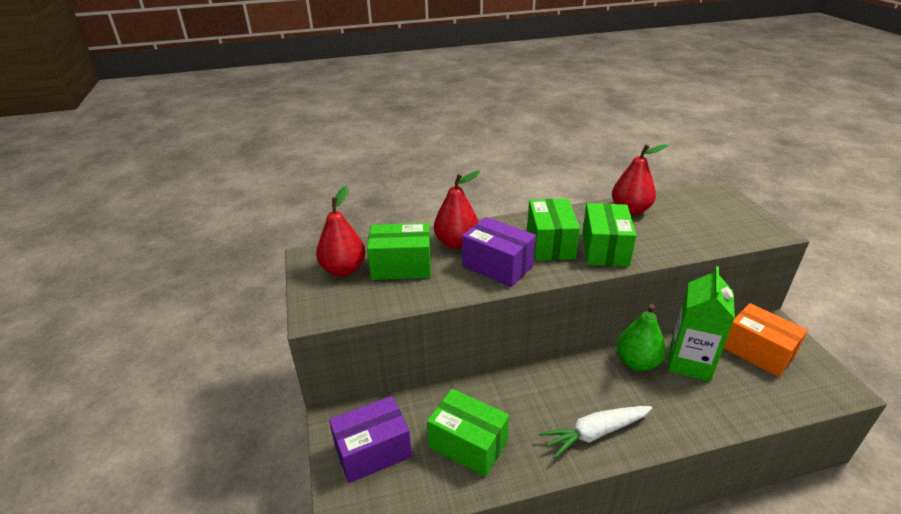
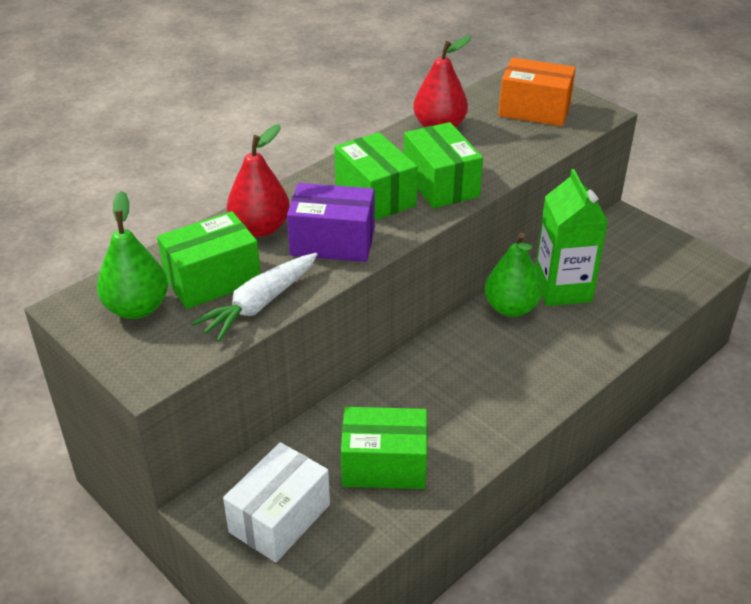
camera: 30 degrees left, 5 degrees up
red pear [316,186,366,276] -> green pear [97,191,168,319]
purple box [329,396,412,483] -> white box [223,442,330,562]
white carrot [539,406,652,458] -> white carrot moved to [191,253,318,342]
orange box [724,303,808,377] -> orange box moved to [499,58,576,126]

